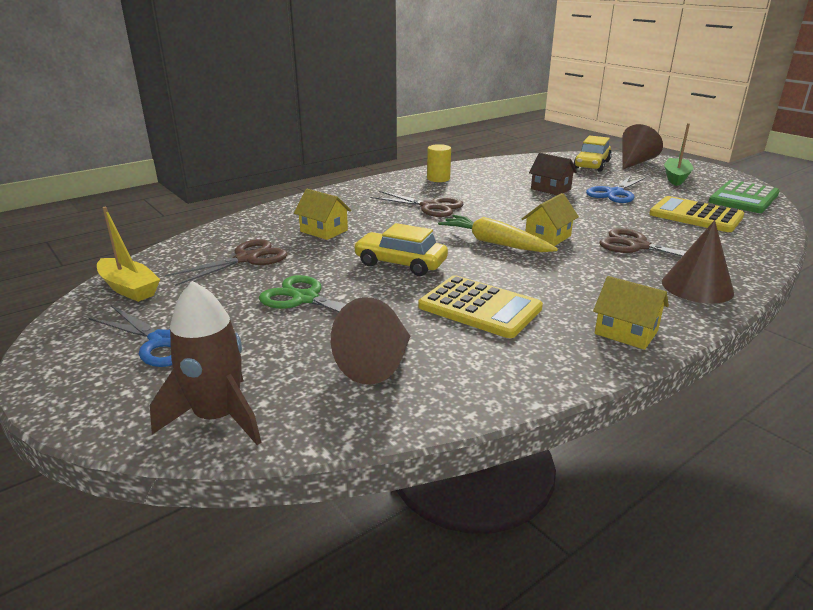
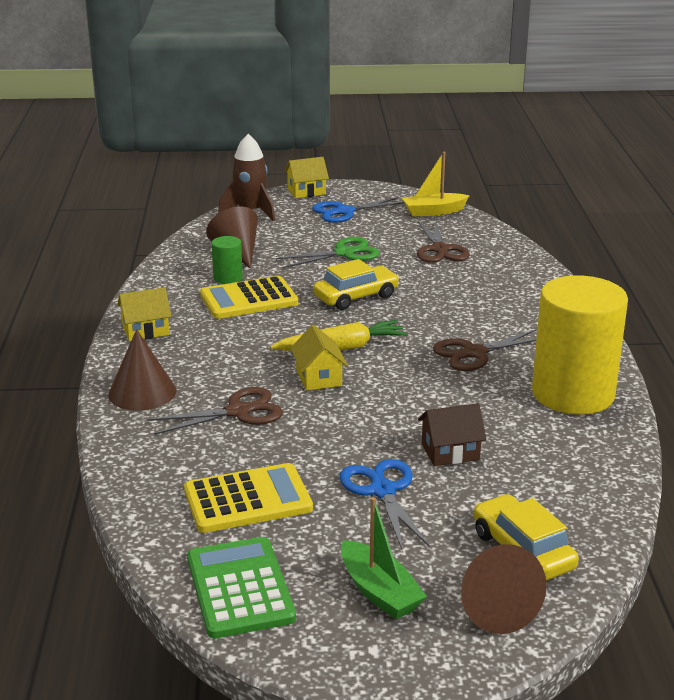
camera: 125 degrees right, 0 degrees up
yellow house [294,189,352,240] -> yellow house moved to [284,157,329,198]
yellow cylinder [427,144,451,182] -> yellow cylinder [532,275,628,415], size x2.35
none -> green cylinder [212,236,243,284]

